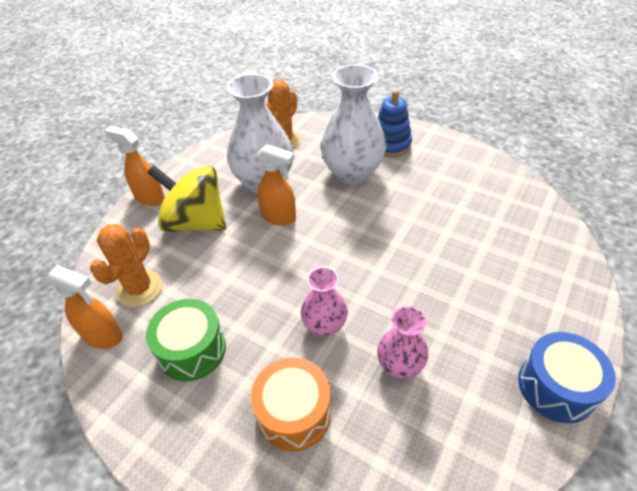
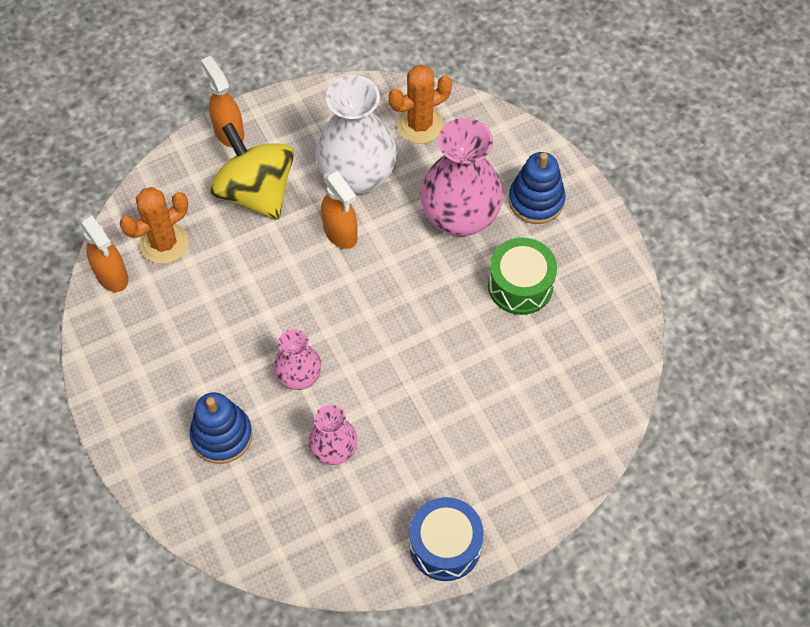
camera: 30 degrees right, 15 degrees up
green drum [146,299,226,382] -> green drum moved to [488,238,557,315]
orange drum [251,357,331,452] -> blue stacking toy [190,392,252,464]
white vase [320,64,386,185] -> pink vase [420,118,503,237]

